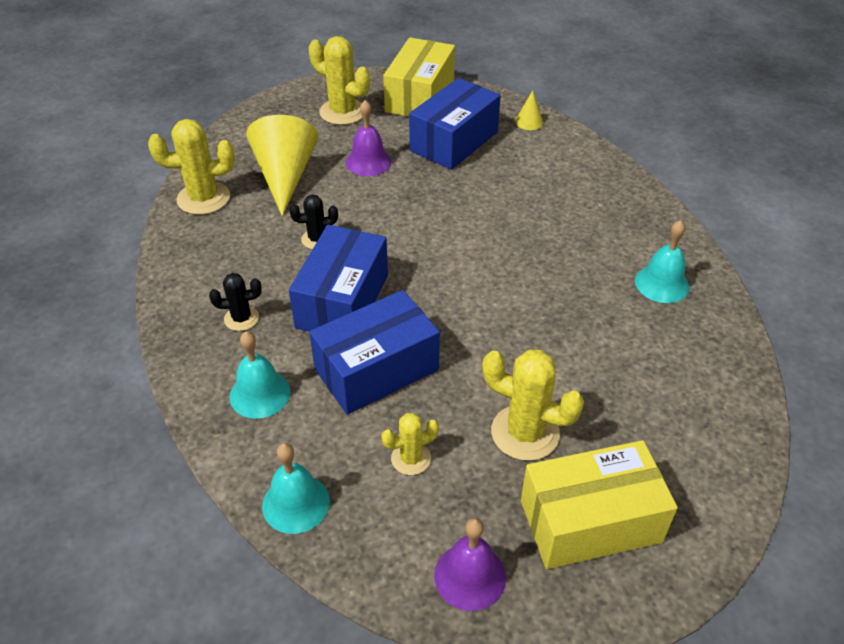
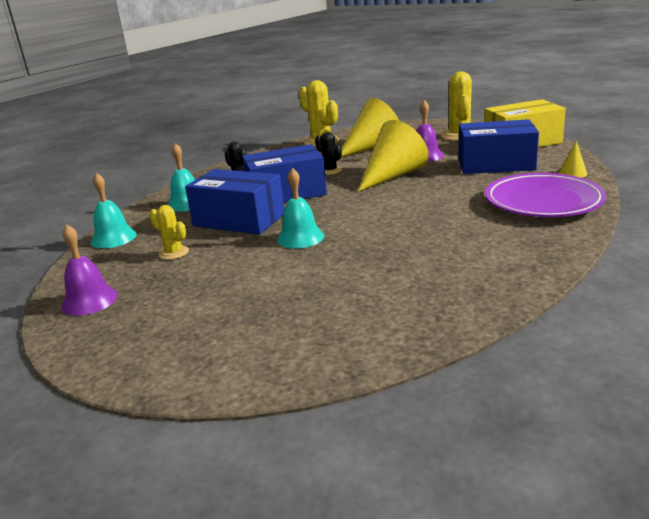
camera: 60 degrees right, 20 degrees down
yellow cactus [482,349,584,461] -> none
yellow box [521,440,678,569] -> none
turquoise bell [635,220,690,303] -> turquoise bell moved to [277,168,324,249]
none -> yellow cone [358,120,429,192]
none -> purple plate [485,173,607,217]

